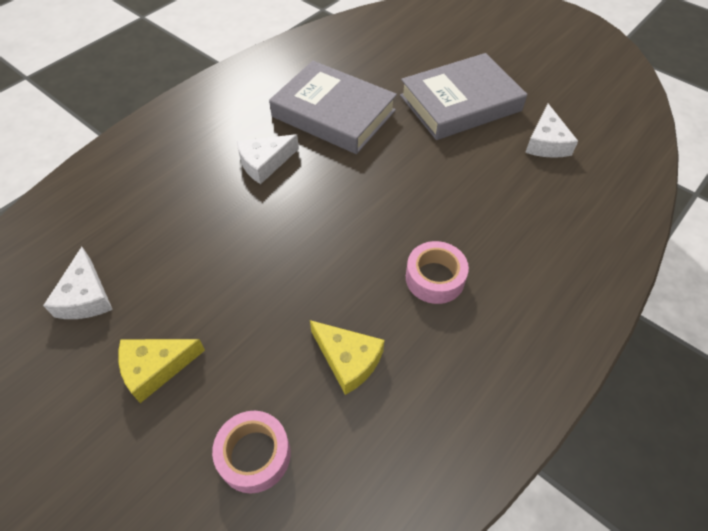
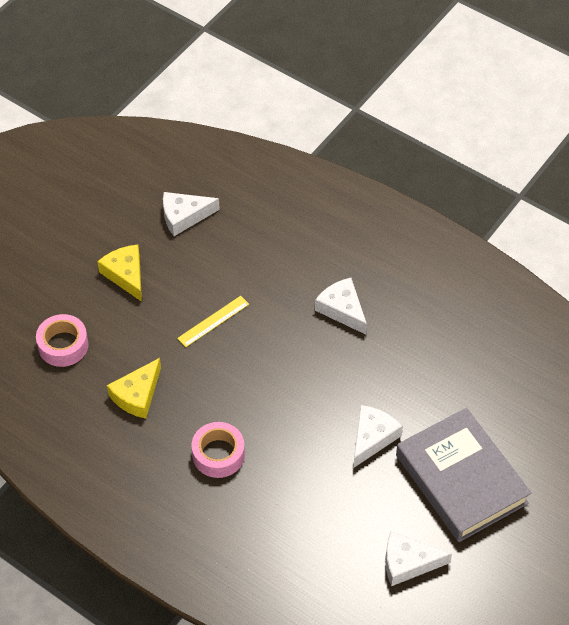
camera: 85 degrees right, 0 degrees up
grey book [269,61,397,154] -> none
none -> yellow ruler [177,296,249,347]
none -> white cheese [353,405,403,468]

